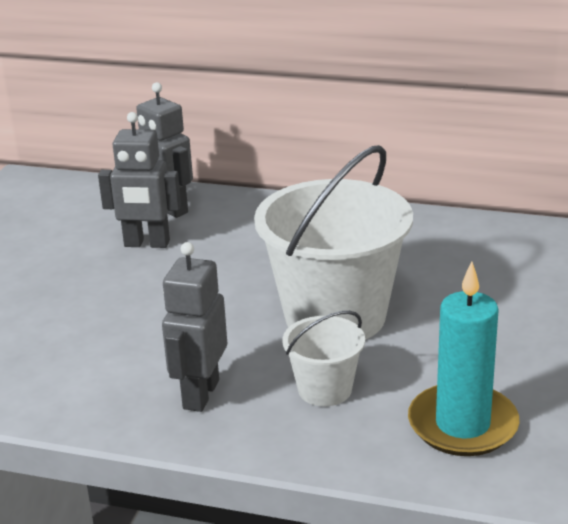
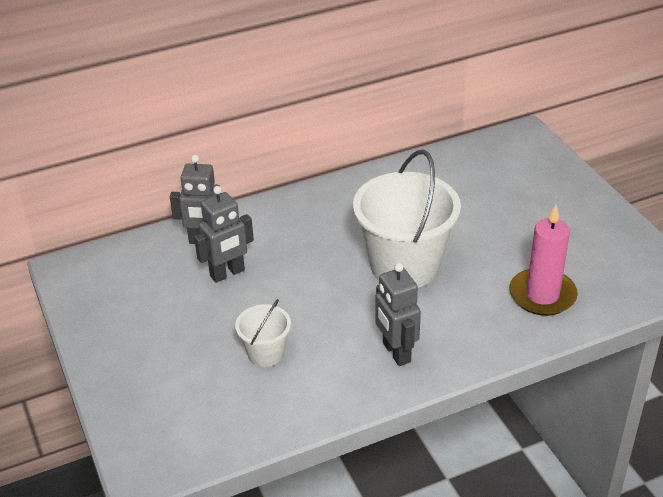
camera: 40 degrees left, 10 degrees up
white bucket [283,311,365,406] -> white bucket moved to [235,299,291,367]
turquoise candle [408,261,520,456] -> pink candle [509,204,578,316]

